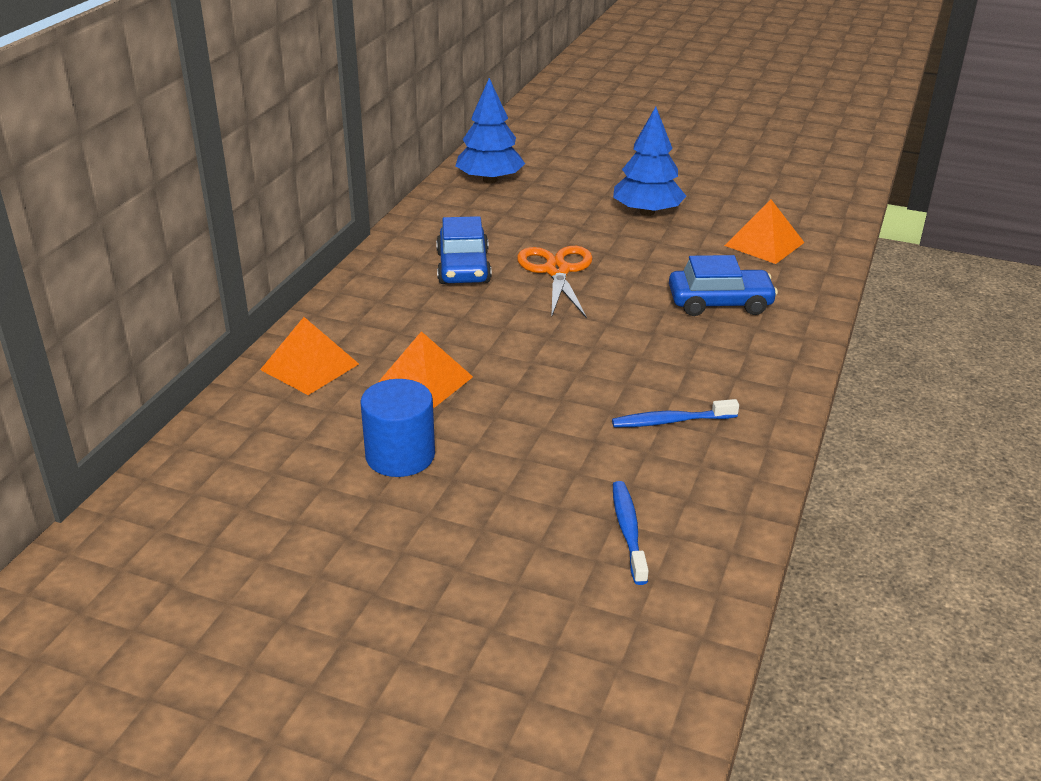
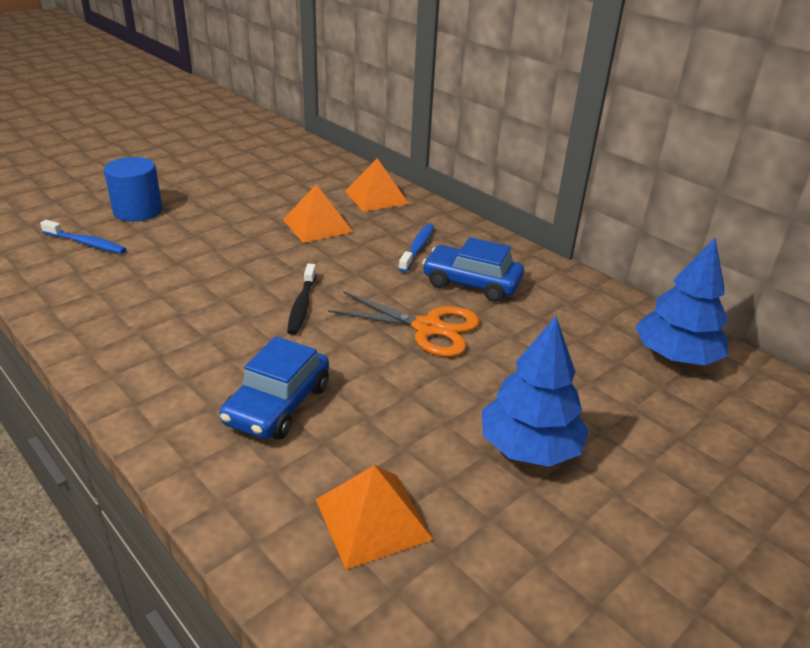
camera: 115 degrees right, 0 degrees up
blue cylinder [360,379,435,477] -> blue cylinder moved to [104,157,163,222]
blue toothbrush [612,399,739,428] -> blue toothbrush moved to [399,224,434,272]
none -> black toothbrush [287,264,316,335]

